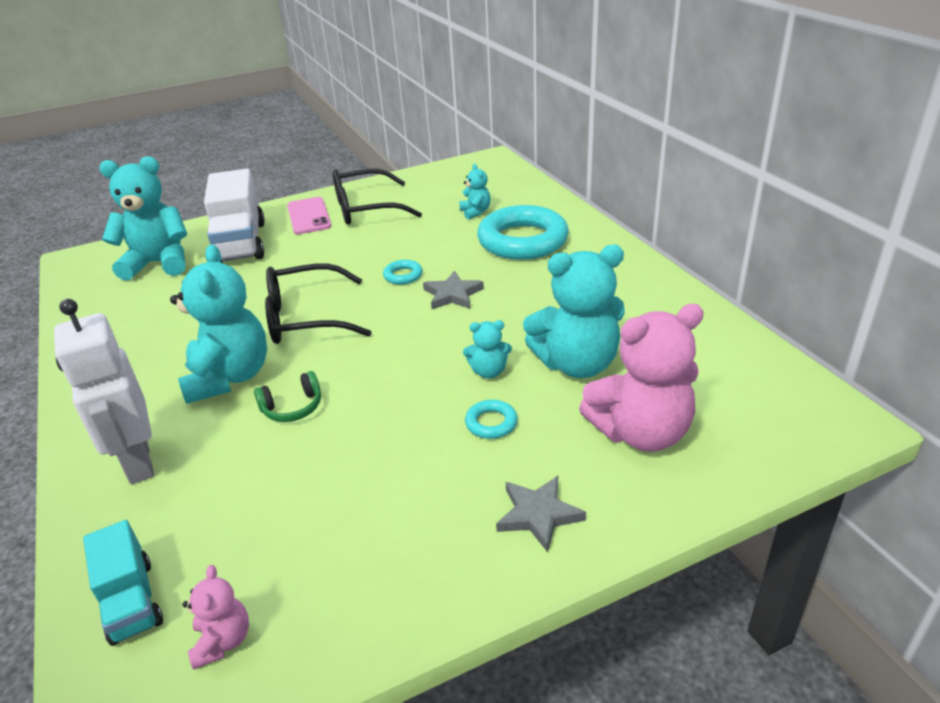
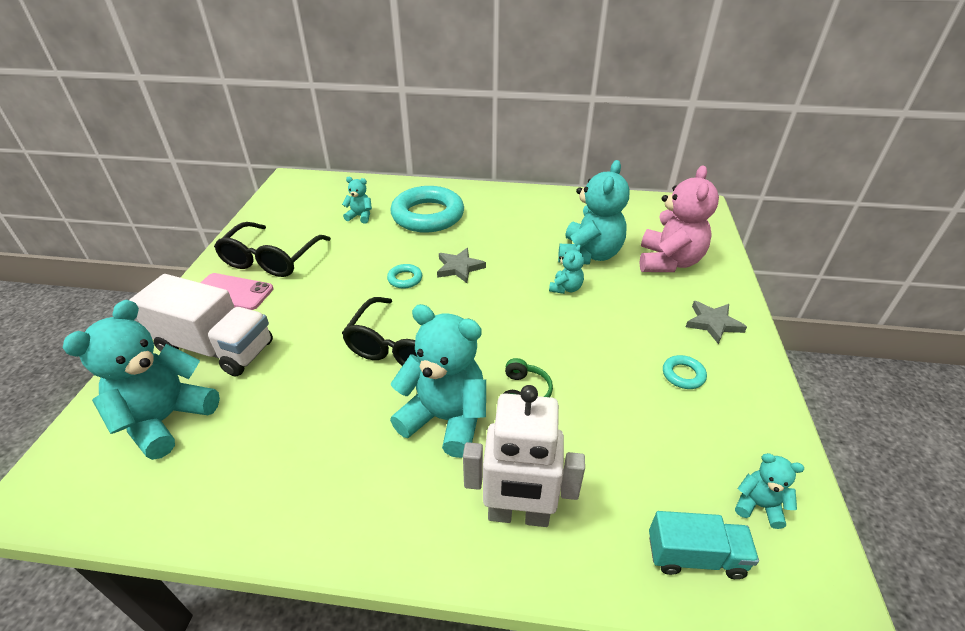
camera: 60 degrees left, 5 degrees up
pink teddy bear [182,565,249,669] -> turquoise teddy bear [735,453,804,529]
turquoise ring [465,400,518,439] -> turquoise ring moved to [663,355,707,389]

